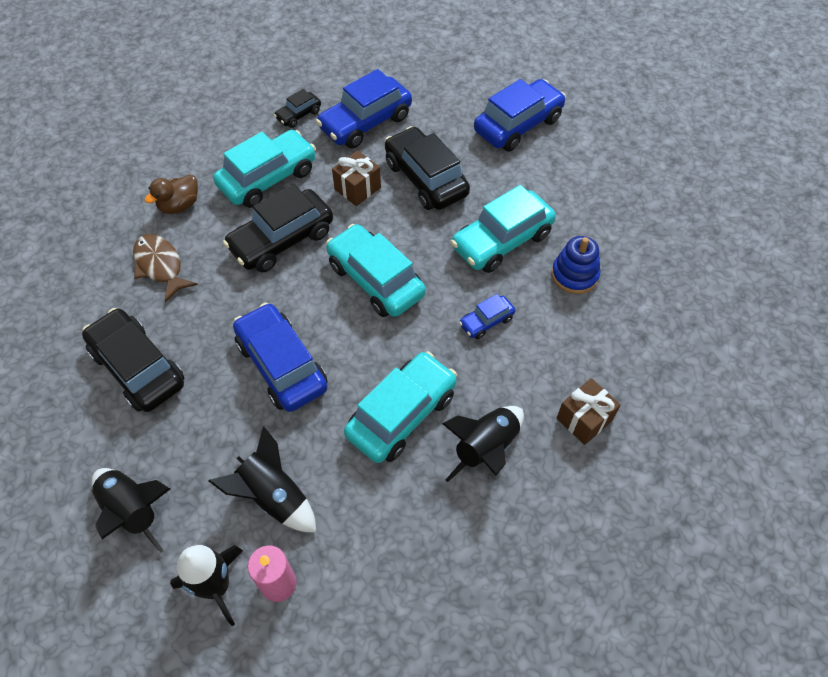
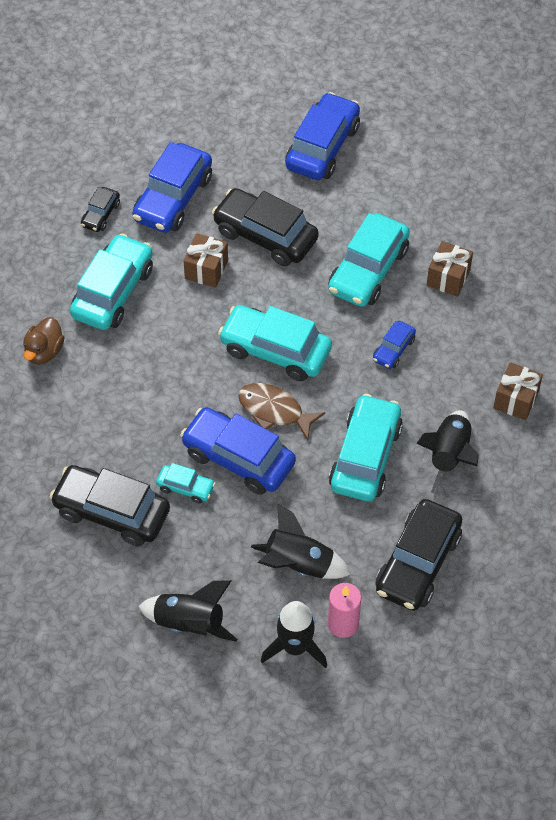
camera: 25 degrees left, 0 degrees up
brown fish [133,234,198,302] -> brown fish moved to [238,383,325,441]
black car [223,184,333,272] -> black car moved to [376,499,462,611]
blue stacking toy [552,236,600,294] -> brown gift [427,241,473,297]
none -> turquoise car [156,463,215,504]

